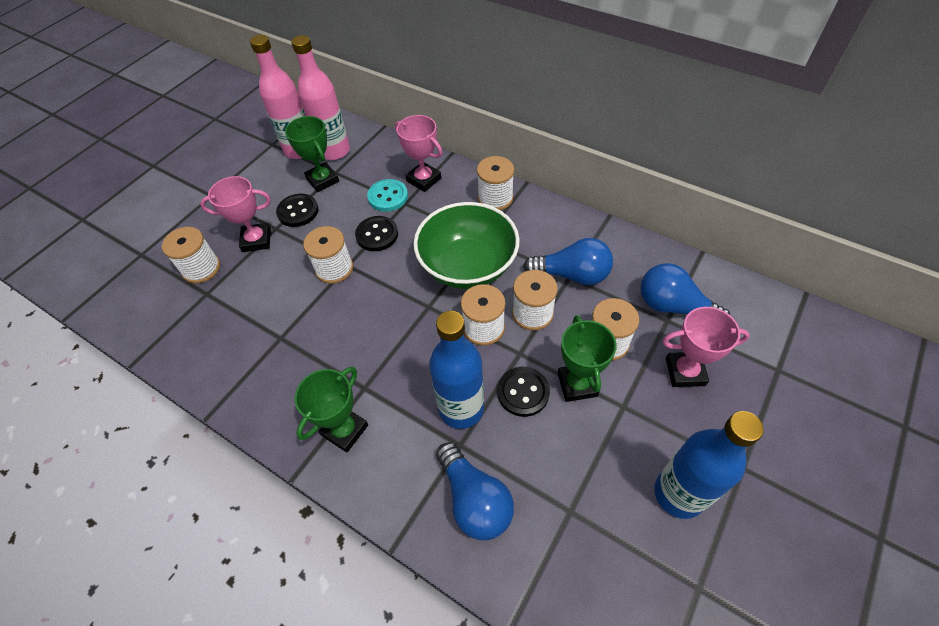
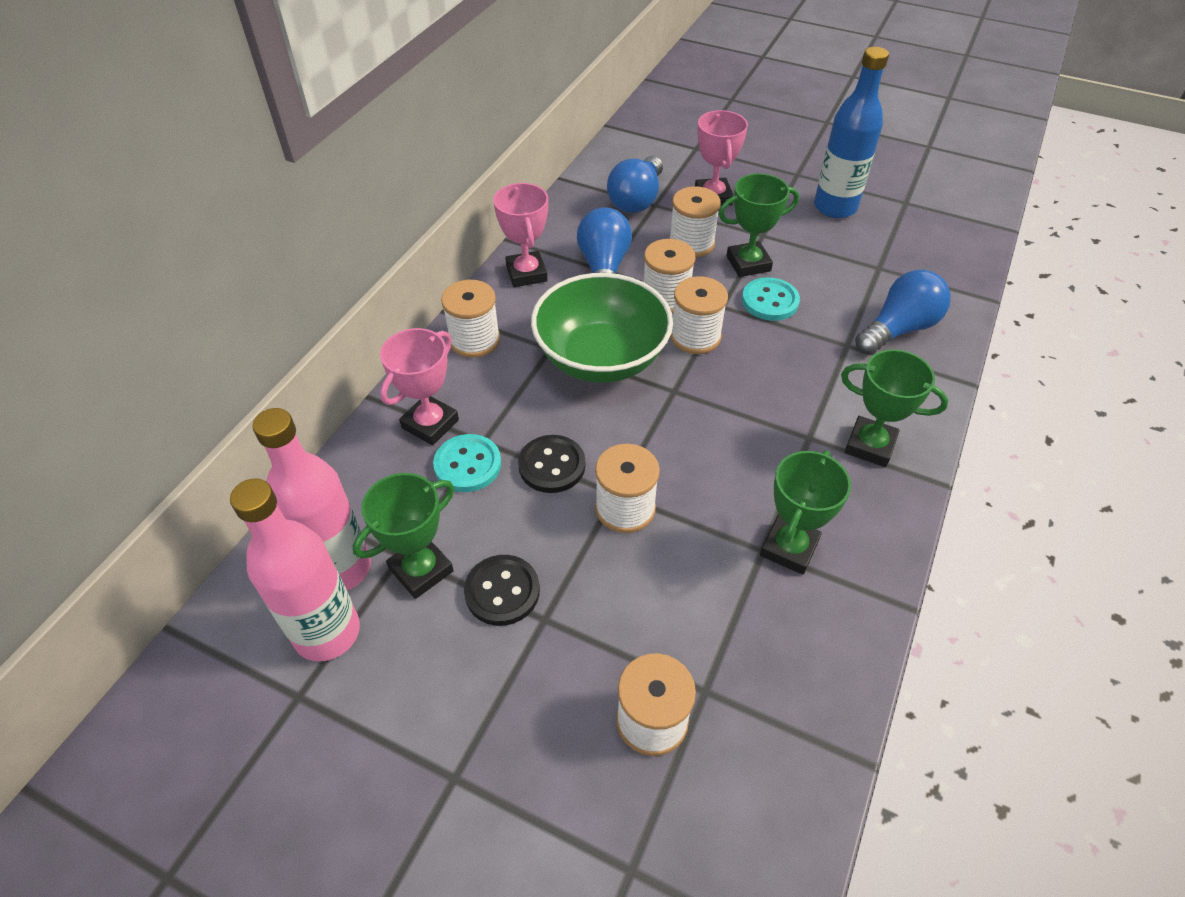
camera: 100 degrees left, 5 degrees down
pink trophy [200,176,271,252] -> pink trophy moved to [493,183,548,287]
blue bottle [429,311,484,429] -> none
black button [498,367,550,417] -> turquoise button [742,277,800,321]
none -> green trophy [760,450,851,575]

